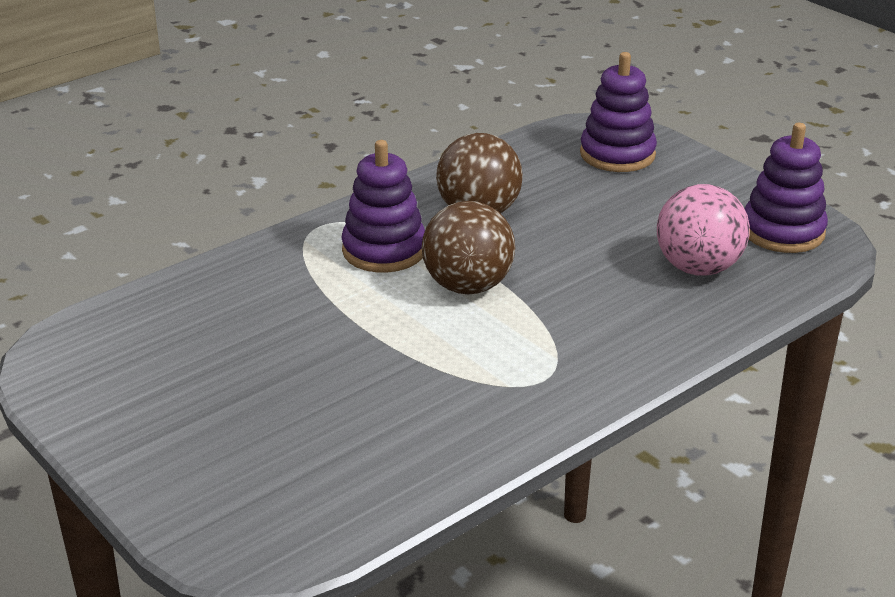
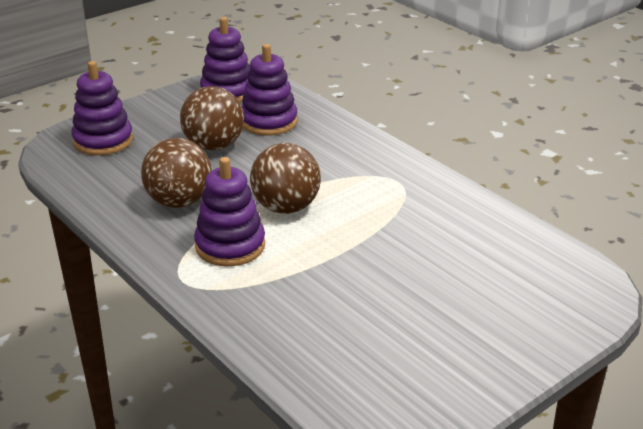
camera: 90 degrees left, 0 degrees up
pink ball [657,184,750,276] -> purple stacking toy [242,44,298,135]
none -> brown ball [180,86,244,150]

